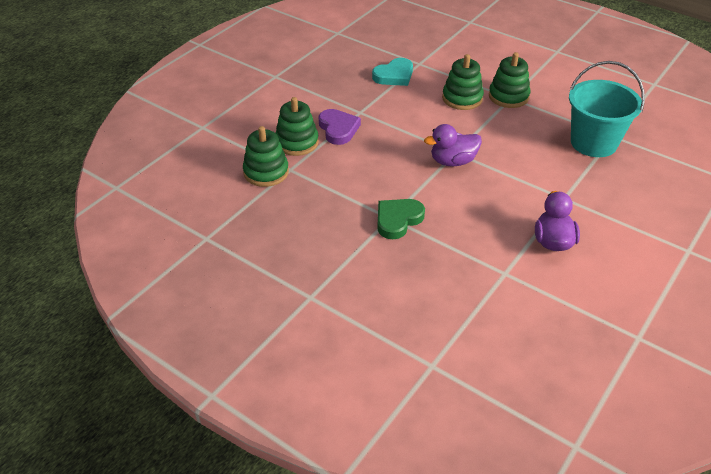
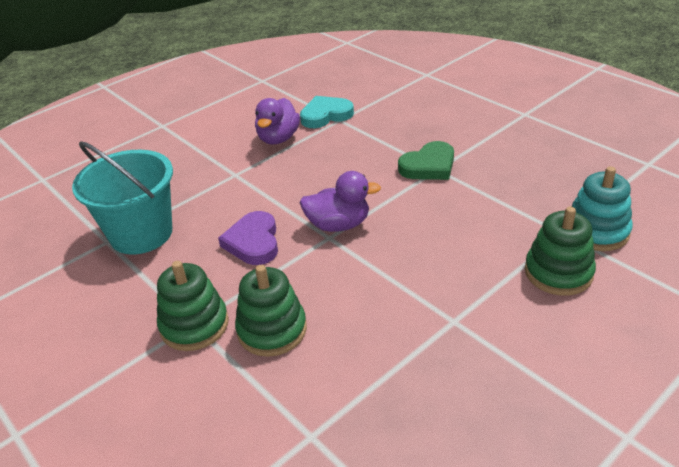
camera: 165 degrees left, 5 degrees down
green stacking toy [243,126,289,187] -> turquoise stacking toy [572,166,633,251]
purple heart [319,109,361,145] -> purple heart moved to [218,211,278,265]
turquoise heart [372,58,413,86] -> turquoise heart moved to [300,96,354,128]

